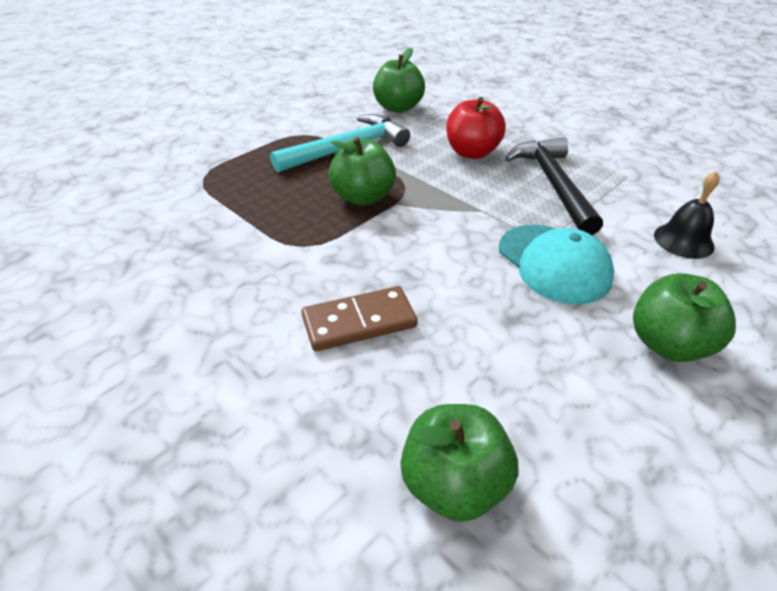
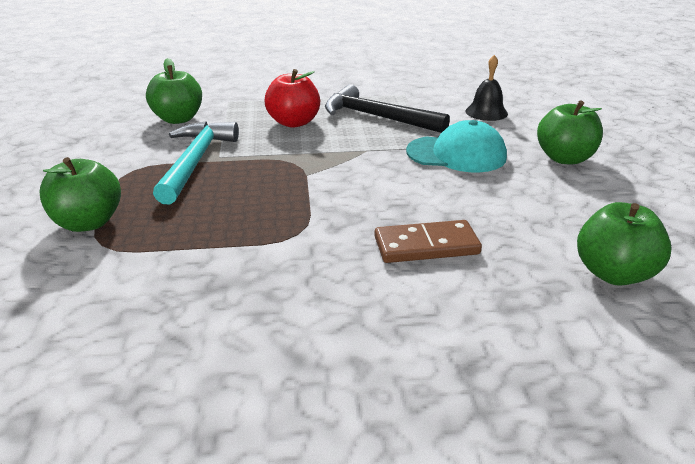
camera: 50 degrees left, 10 degrees down
brown domino [301,286,417,351] -> brown domino turned 60 degrees clockwise [374,220,482,263]
green apple [328,137,396,206] -> green apple moved to [39,157,121,232]

